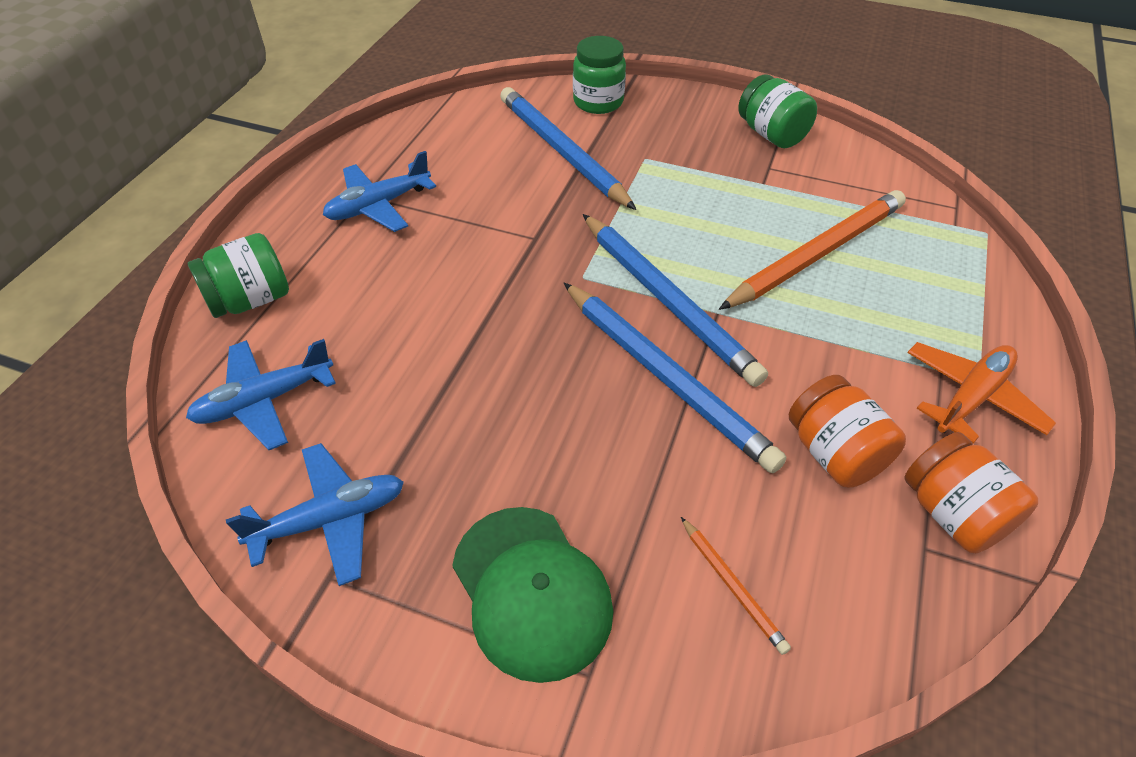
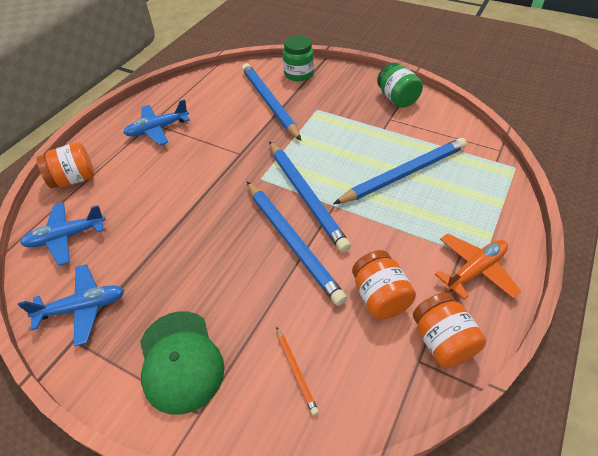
camera: 10 degrees right, 0 degrees up
green jar [188,233,289,318] -> orange jar [36,142,95,188]
orange pencil [719,190,906,310] -> blue pencil [333,138,467,204]

